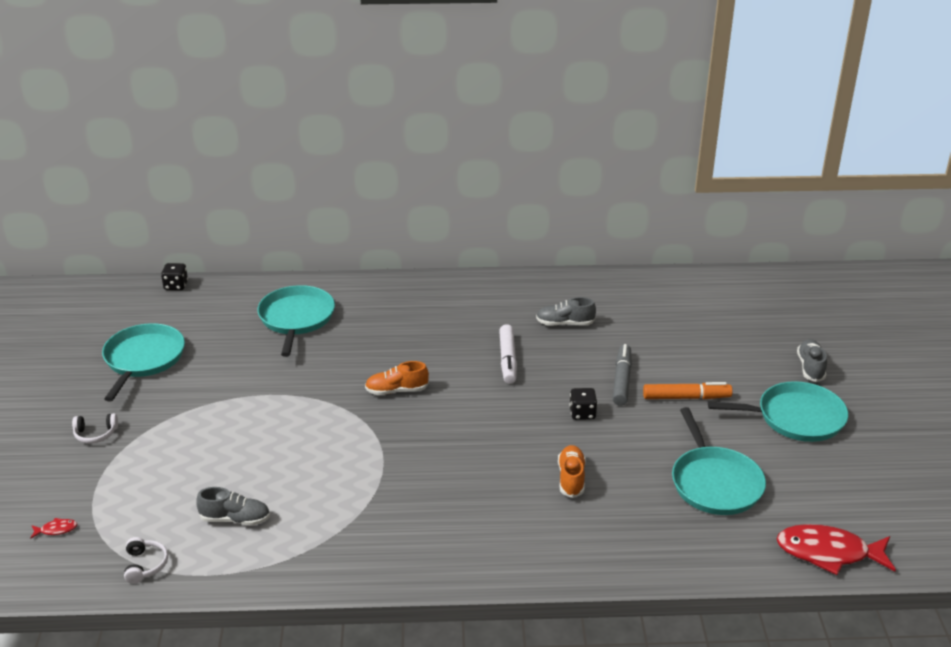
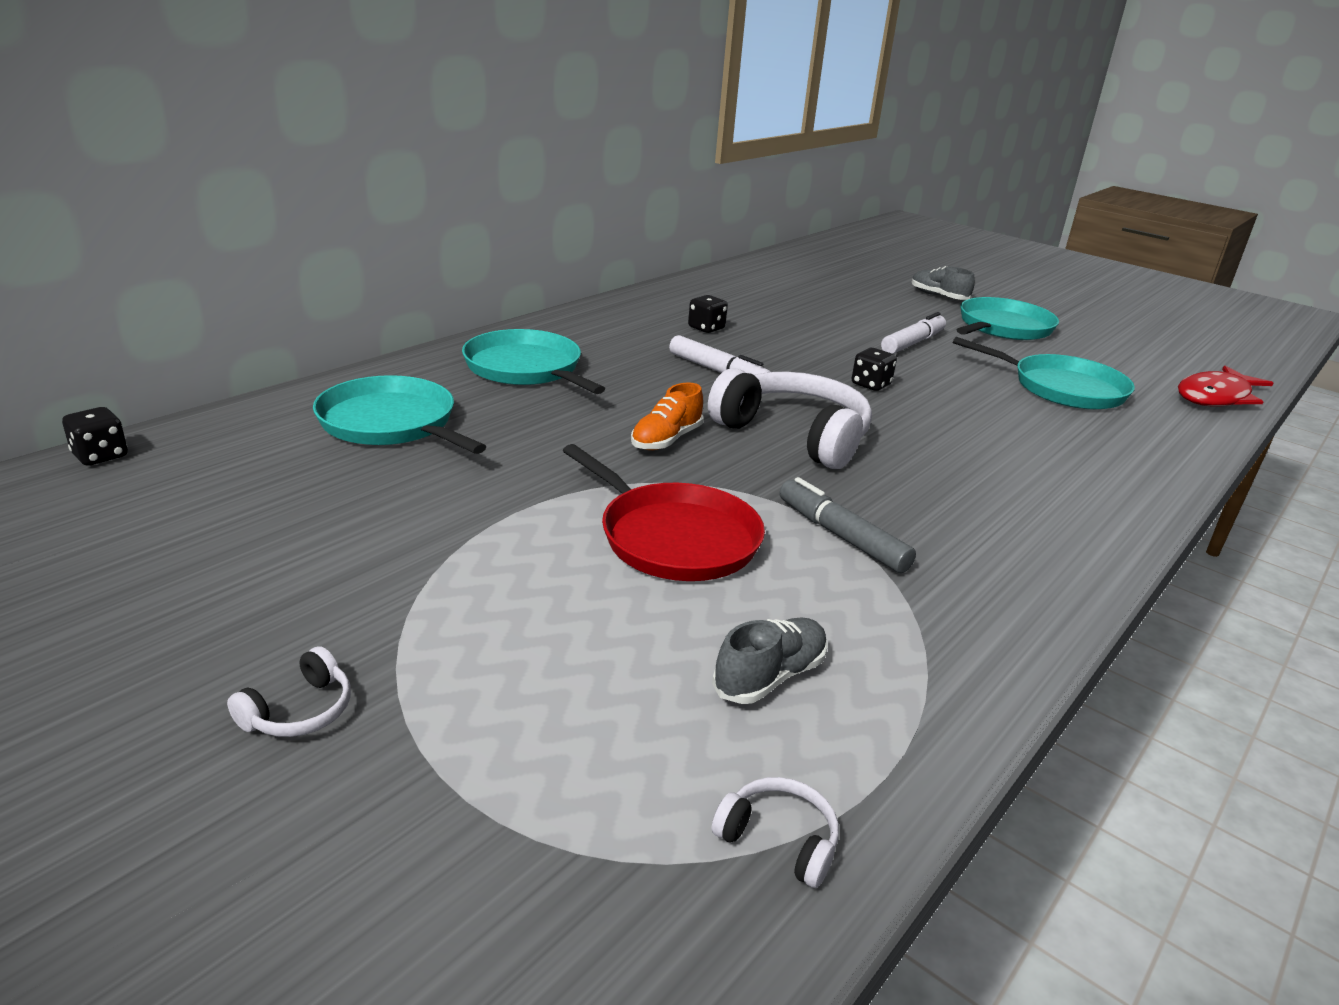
camera: 50 degrees left, 5 degrees down
red fish [30,518,77,539] -> none
turquoise pan [102,323,185,402] -> turquoise pan moved to [462,329,605,394]
grey shoe [536,297,596,326] -> black dice [688,295,728,333]
orange shoe [558,445,586,498] -> none
grey marker [613,344,632,406] -> grey marker moved to [780,477,916,573]
orange marker [643,382,733,399] -> white marker [881,312,946,354]
none -> red pan [563,444,765,581]
none -> white headphones [708,368,872,469]

